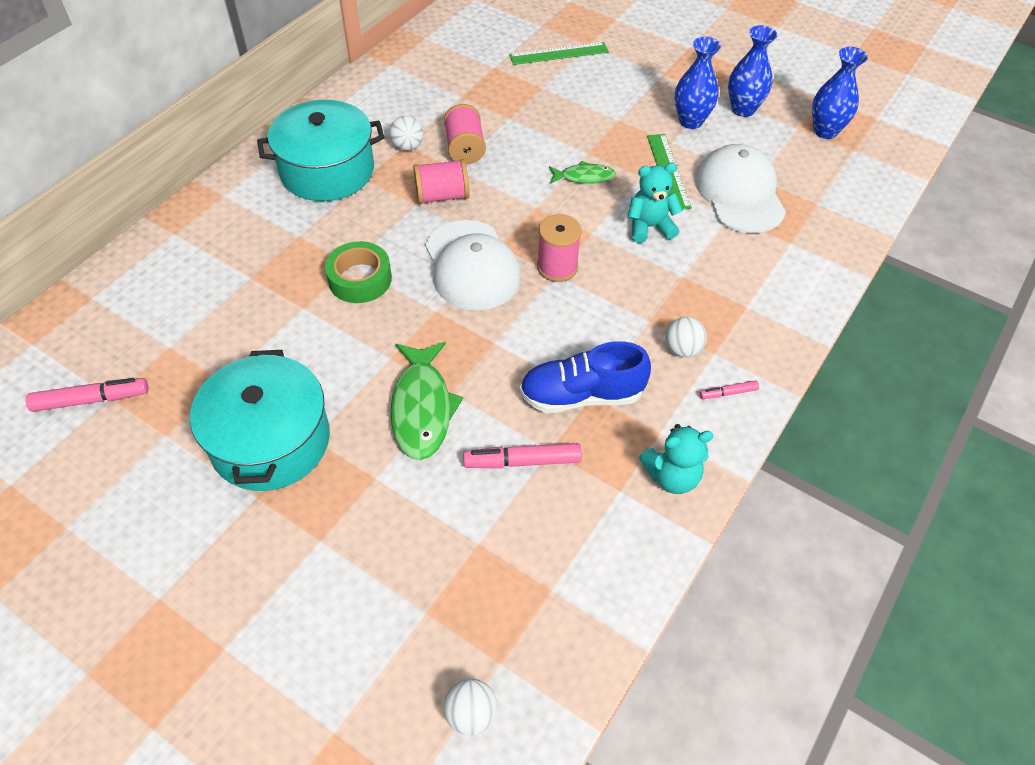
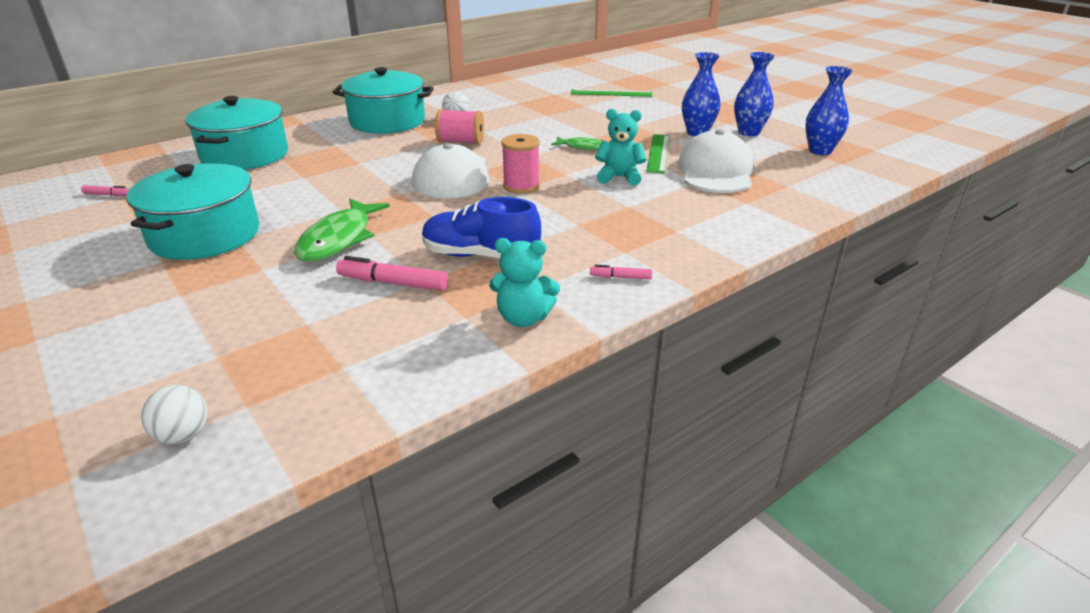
camera: 20 degrees right, 20 degrees down
pink marker [26,378,148,412] -> pink marker [81,185,129,196], size x0.55
green tape [325,241,392,303] -> none
pink spool [444,104,486,164] -> none
white ball [665,317,707,357] -> none
none -> turquoise pot [185,96,288,170]

